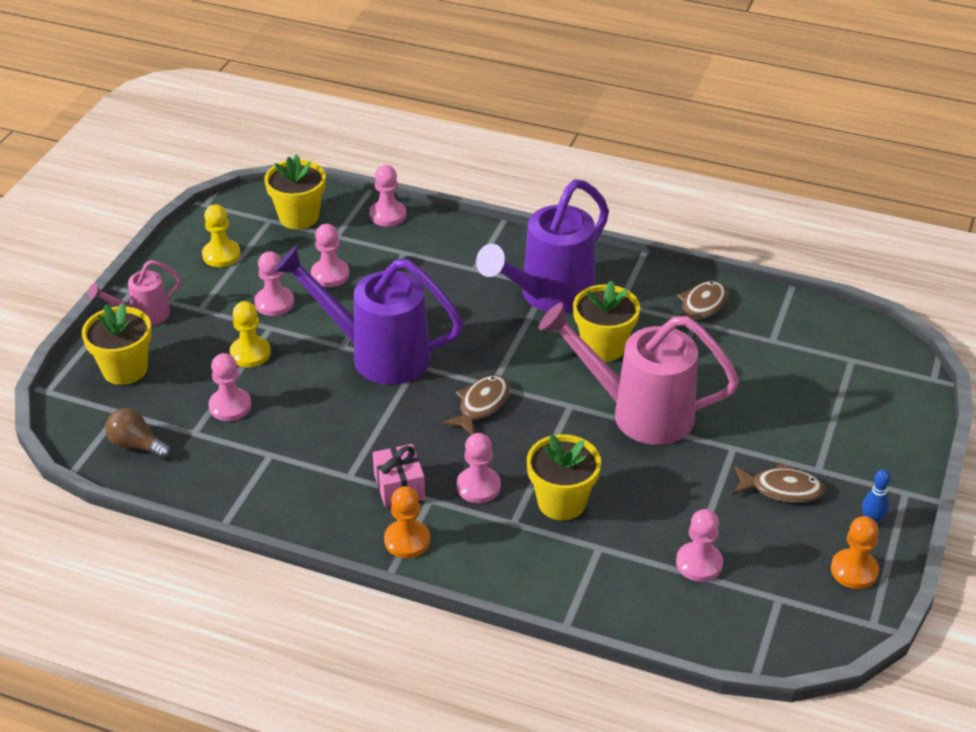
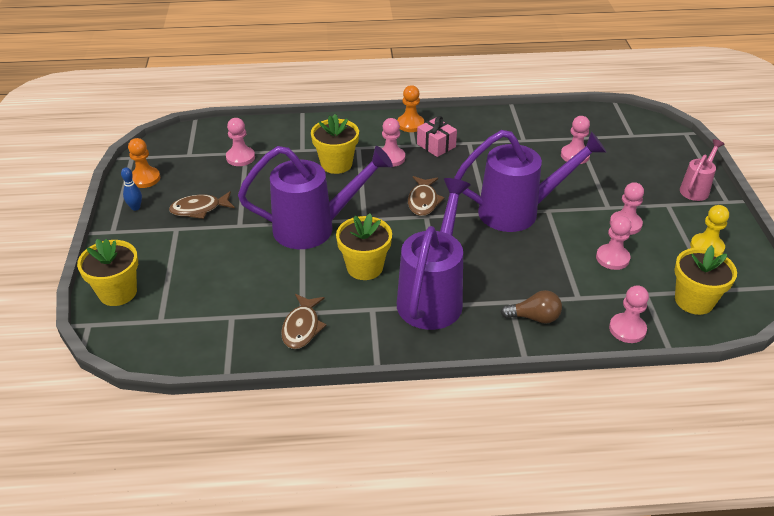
camera: 155 degrees right, 0 degrees up
yellow flower pot [82,303,152,385] -> yellow flower pot moved to [77,239,138,306]
brown light bulb [105,408,171,460] -> brown light bulb moved to [500,290,562,324]
yellow pawn [230,301,271,367] -> none
pink watering can [539,303,739,445] -> purple watering can [238,146,393,249]

